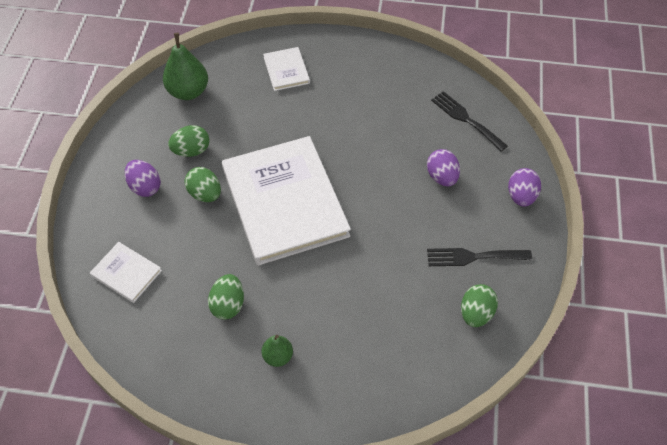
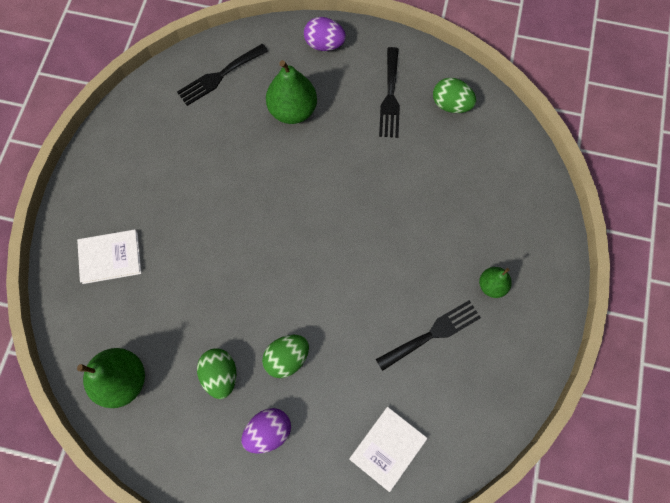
camera: 85 degrees left, 15 degrees up
green egg [208,274,244,320] -> black fork [376,300,481,371]
white book [222,136,351,265] -> none
purple egg [427,149,460,186] -> green pear [266,60,317,124]

